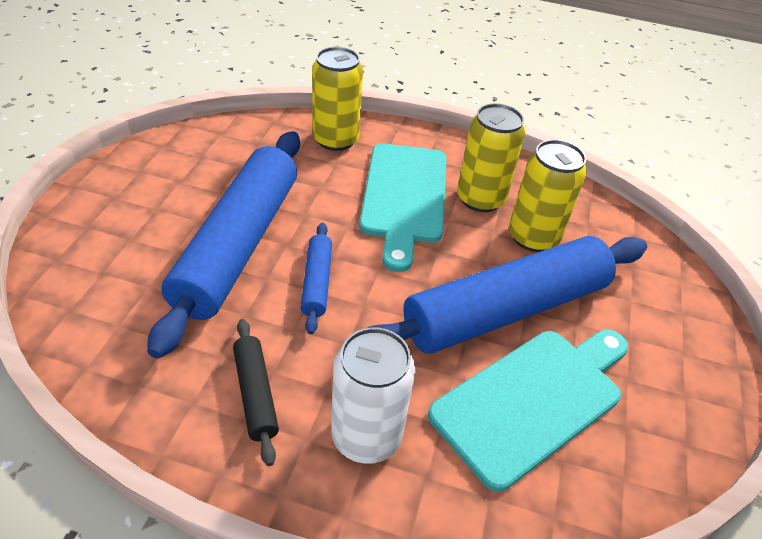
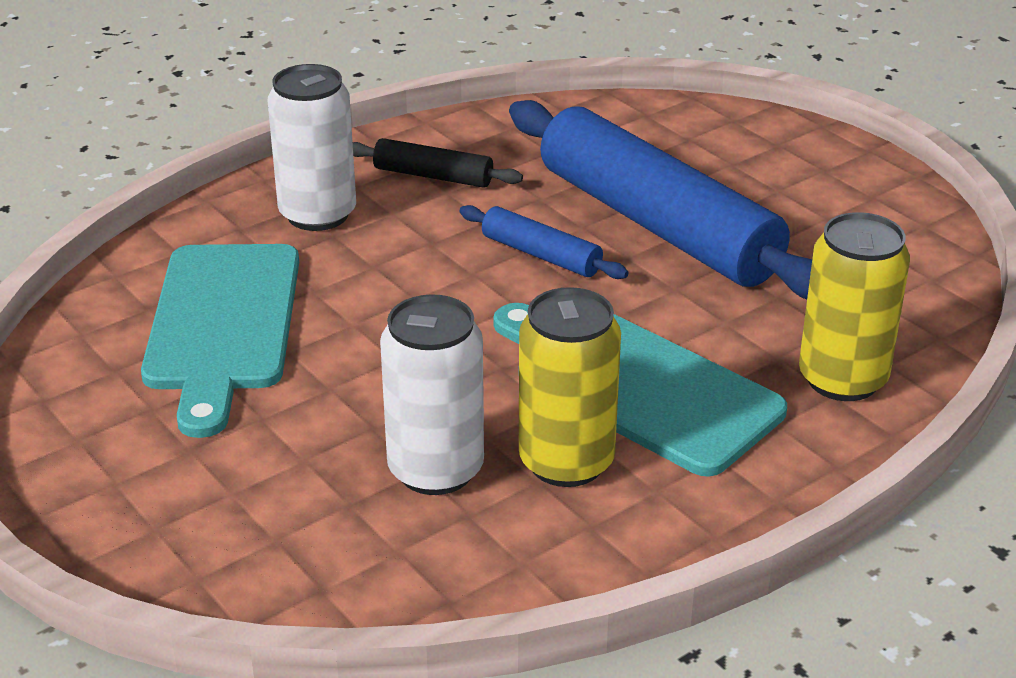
camera: 130 degrees right, 10 degrees down
blue rolling pin [367,236,647,354] -> none
yellow can [509,140,587,252] -> white can [380,295,484,495]

